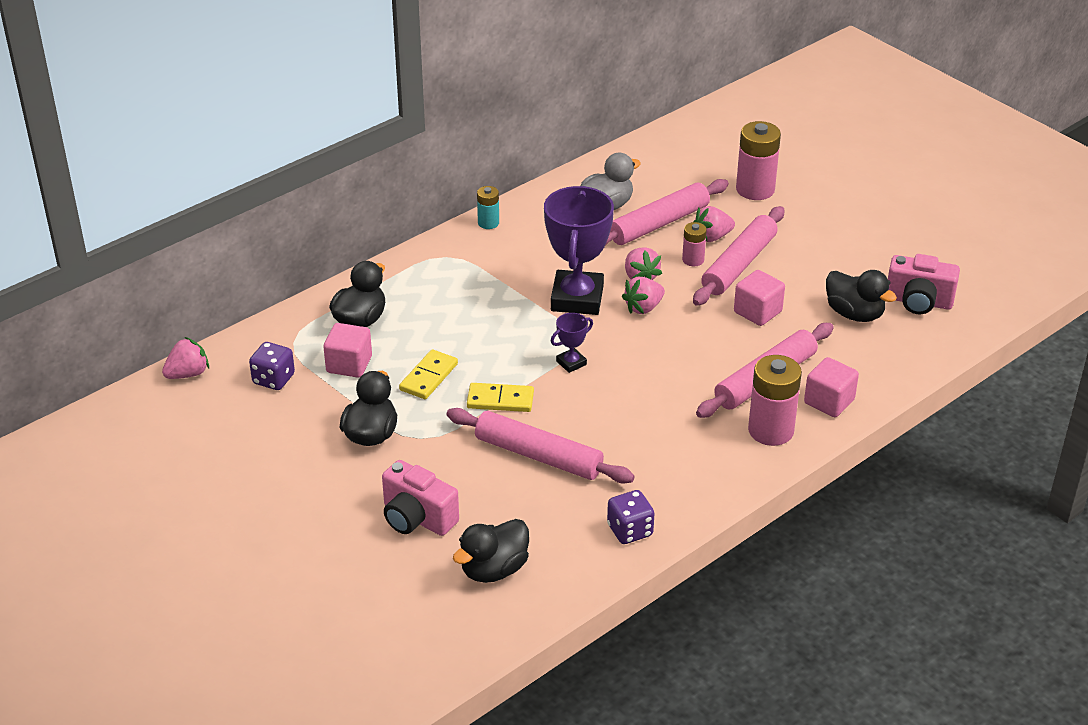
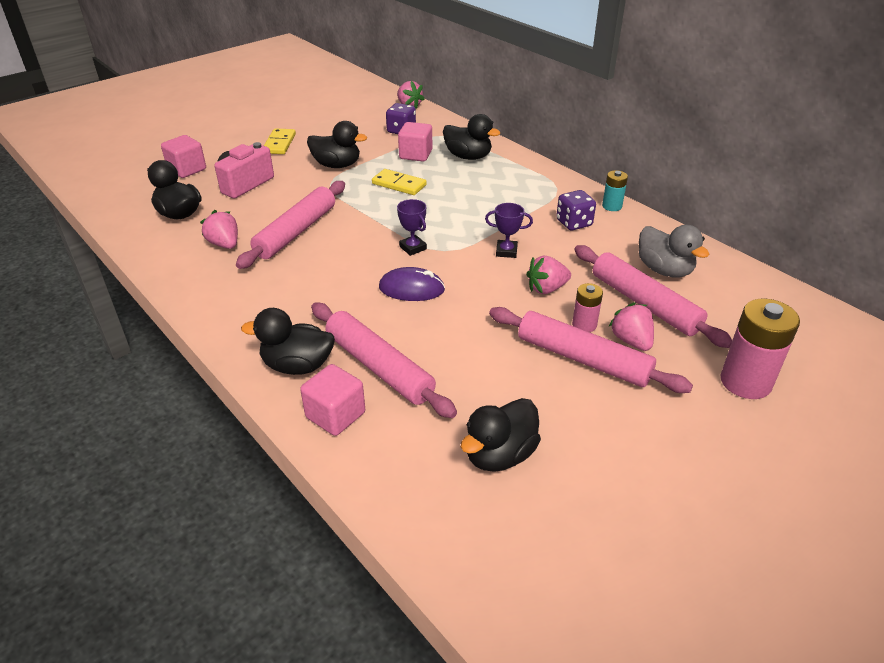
camera: 90 degrees right, 0 degrees up
yellow domino [467,383,534,412] -> yellow domino moved to [264,128,296,154]
purple trophy [544,186,614,315] -> purple trophy [485,203,533,258], size x0.44
purple dice [607,490,655,544] -> purple dice moved to [556,190,596,230]
pink strawberry [622,277,665,314] -> pink strawberry moved to [200,210,238,249]
pink cube [734,270,785,326] -> pink cube moved to [161,135,206,178]
pink battery [748,355,802,446] -> black duck [241,308,335,375]
pink camera [888,254,960,314] -> none
none -> purple mouse [379,267,445,301]

